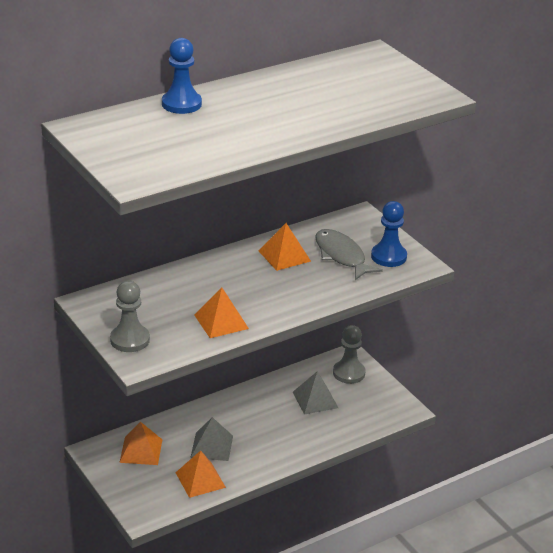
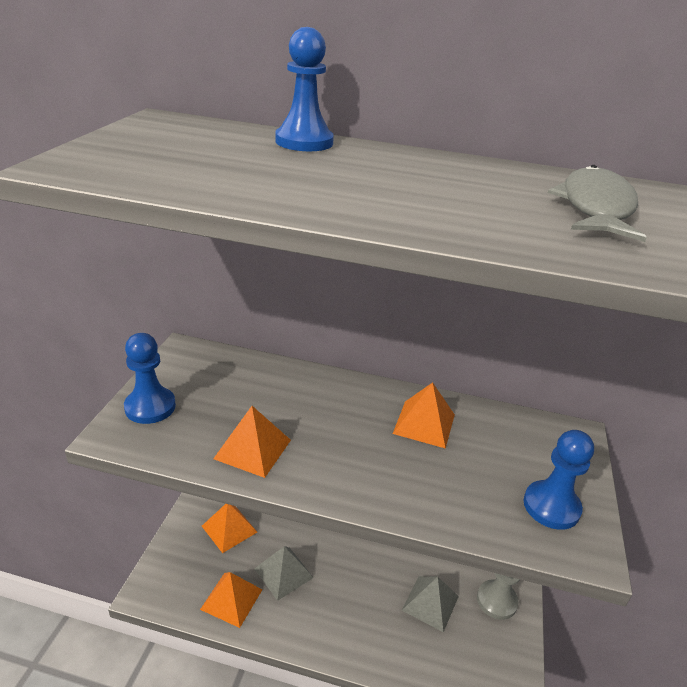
camera: 45 degrees right, 0 degrees up
grey pawn [110,281,150,352] -> blue pawn [124,333,176,424]
grey fish [315,229,383,280] -> grey fish moved to [548,165,647,242]

